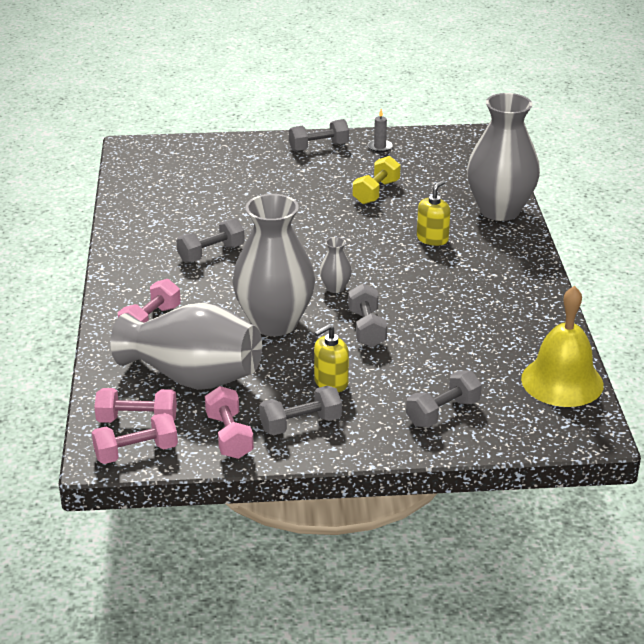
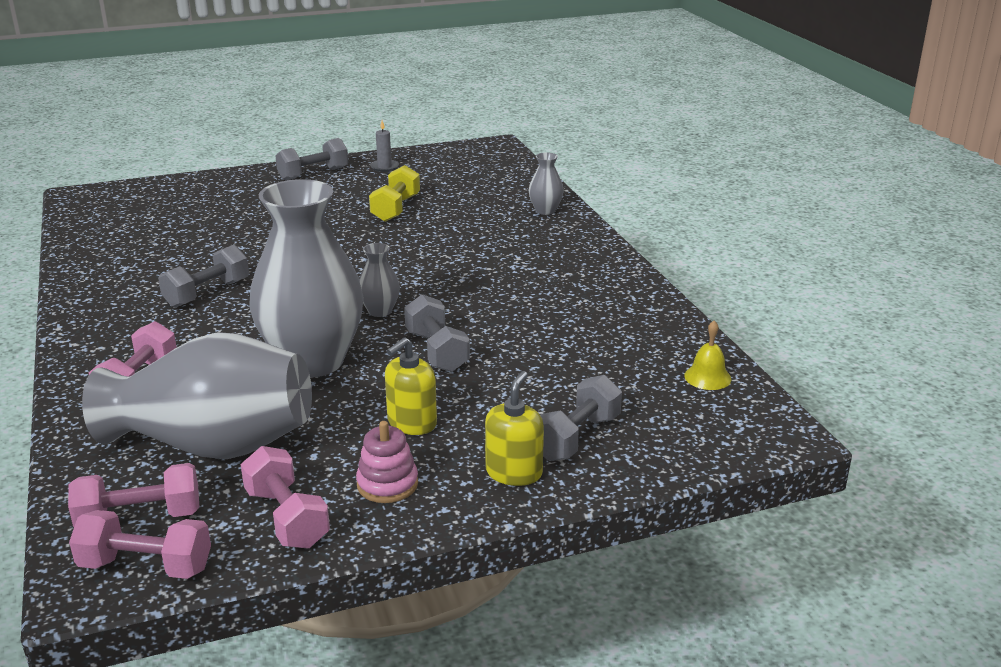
camera: 15 degrees left, 5 degrees down
pink dumbbell [92,413,178,464] -> pink dumbbell turned 45 degrees clockwise [69,510,211,579]
grey dumbbell [259,386,342,436] -> pink stacking toy [356,421,418,503]
yellow soap dispenser [417,180,450,246] -> yellow soap dispenser moved to [485,371,544,486]
grey vase [467,93,540,221] -> grey vase [529,152,564,215], size x0.42
yellow bell [521,286,604,407] -> yellow bell [684,321,731,390], size x0.44

